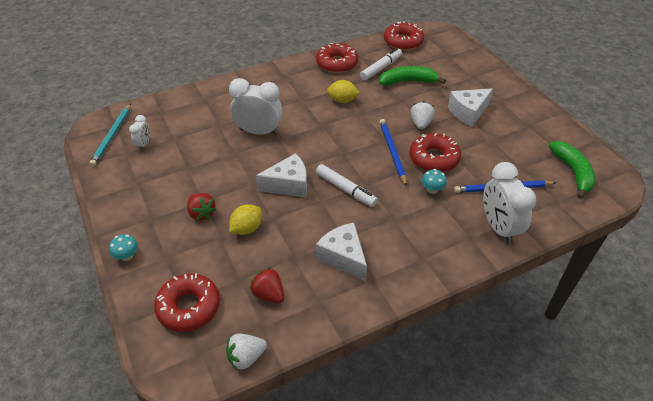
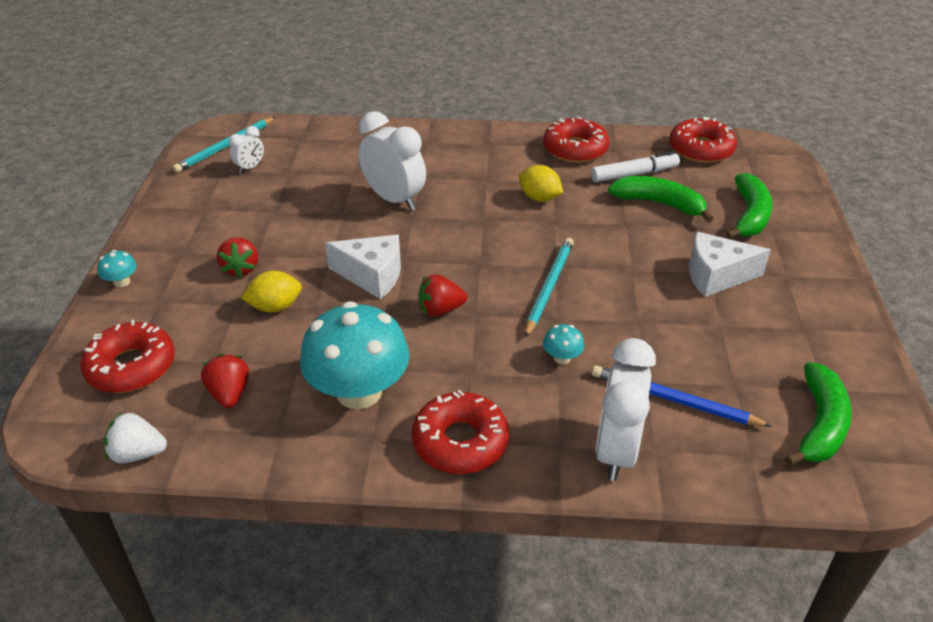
camera: 30 degrees right, 5 degrees down
white marker [316,164,378,207] -> red strawberry [418,274,467,317]
white cheese [316,223,367,281] -> turquoise mushroom [300,301,410,409]
blue pencil [380,119,407,187] -> turquoise pencil [525,238,574,338]
red donut [409,133,461,172] -> red donut moved to [412,390,509,474]
white strawberry [410,101,435,130] -> none
none -> green banana [725,173,773,239]

